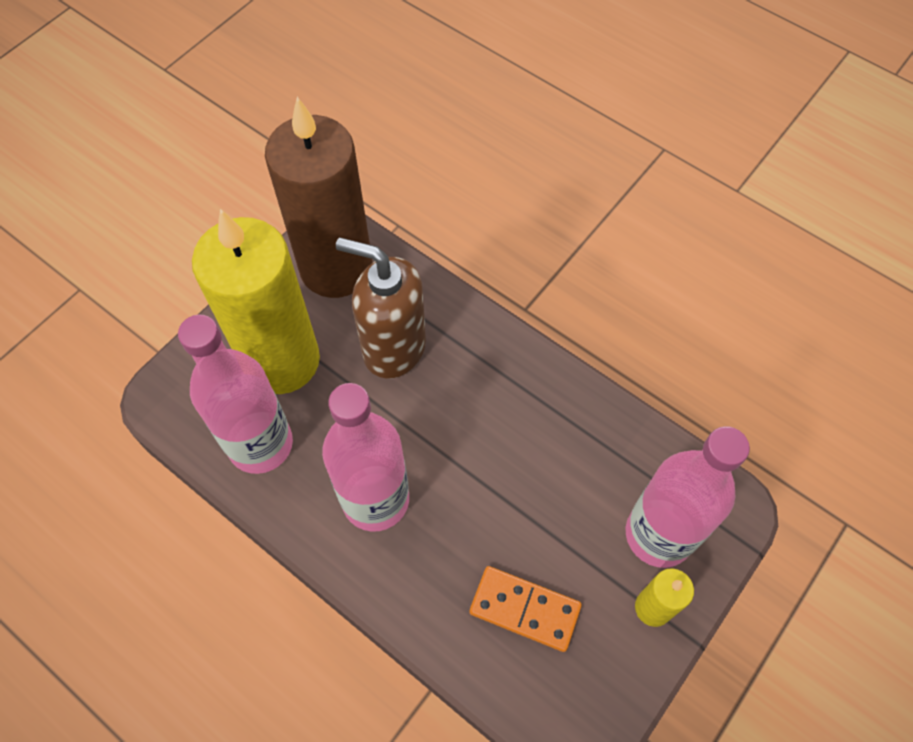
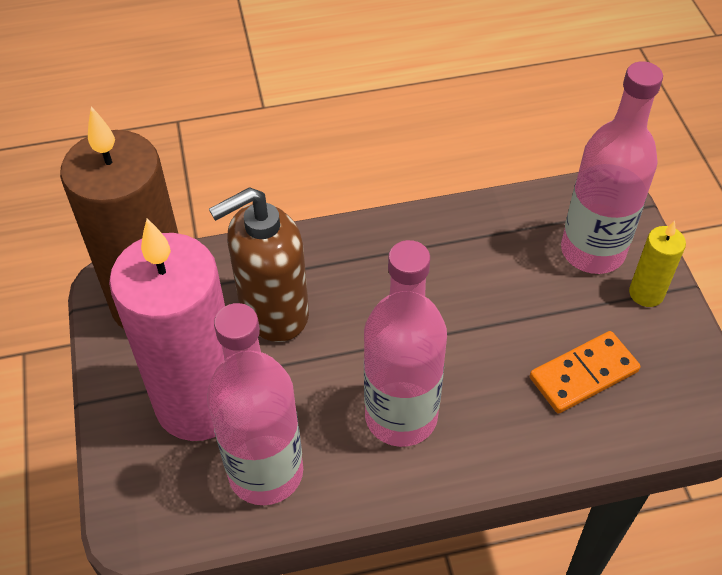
camera: 50 degrees left, 10 degrees down
yellow candle [192,209,320,394] -> pink candle [109,218,225,441]

